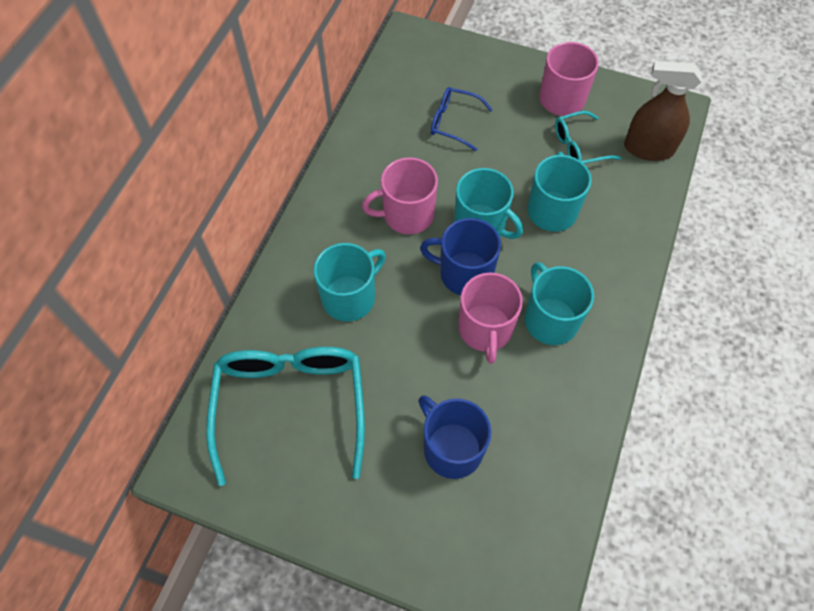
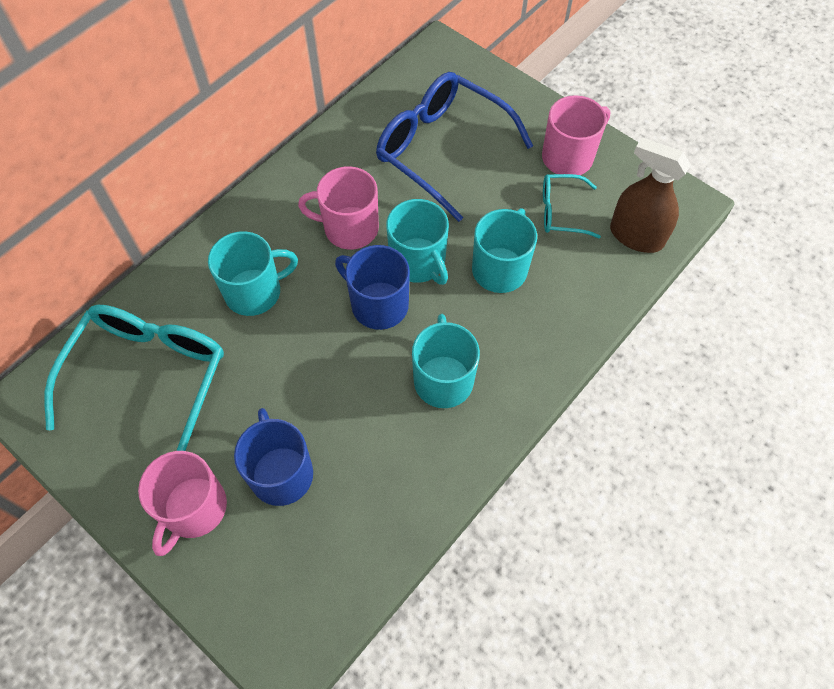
camera: 20 degrees right, 0 degrees up
blue glasses [431,87,493,151] -> blue glasses [376,72,533,222], size x1.99
pink mug [458,272,523,364] -> pink mug moved to [138,451,227,556]

